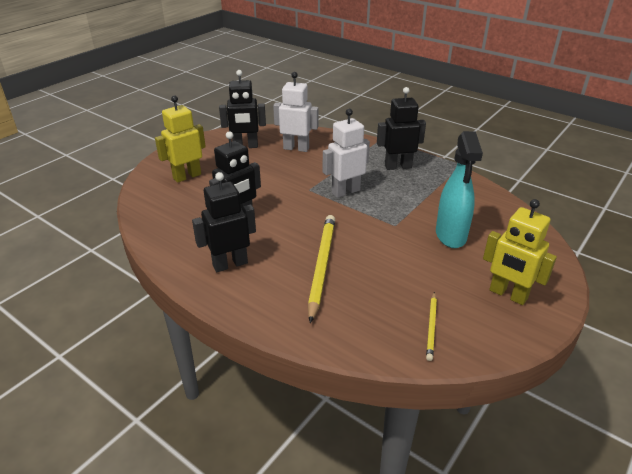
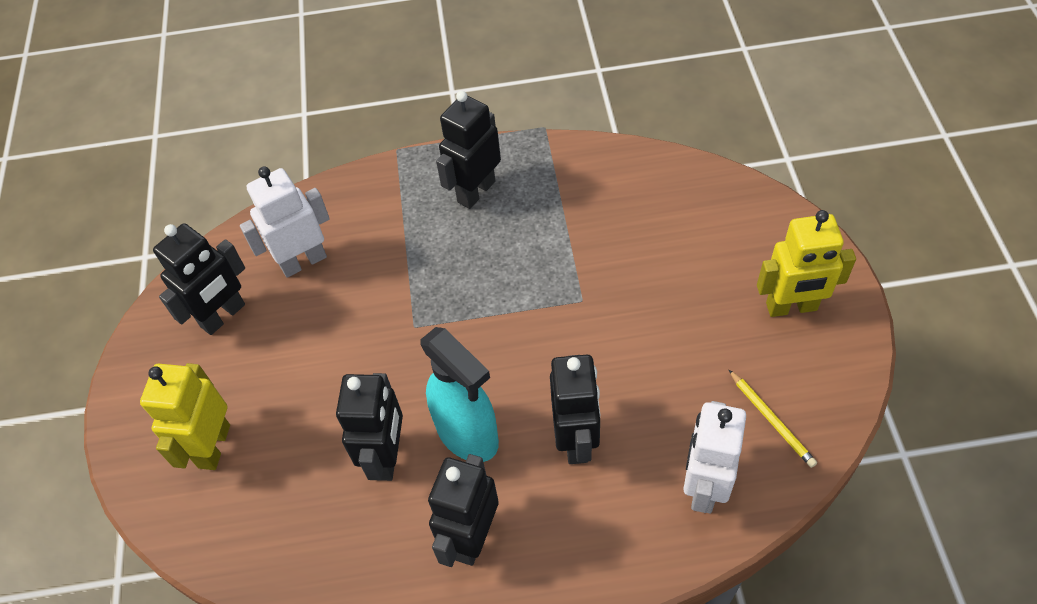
camera: 40 degrees left, 20 degrees up
yellow pencil [308,215,335,323] -> black robot [550,355,600,464]
white robot [323,109,370,198] -> white robot moved to [683,401,746,513]
turquoise spray bottle [436,131,483,248] -> turquoise spray bottle moved to [420,327,499,462]

